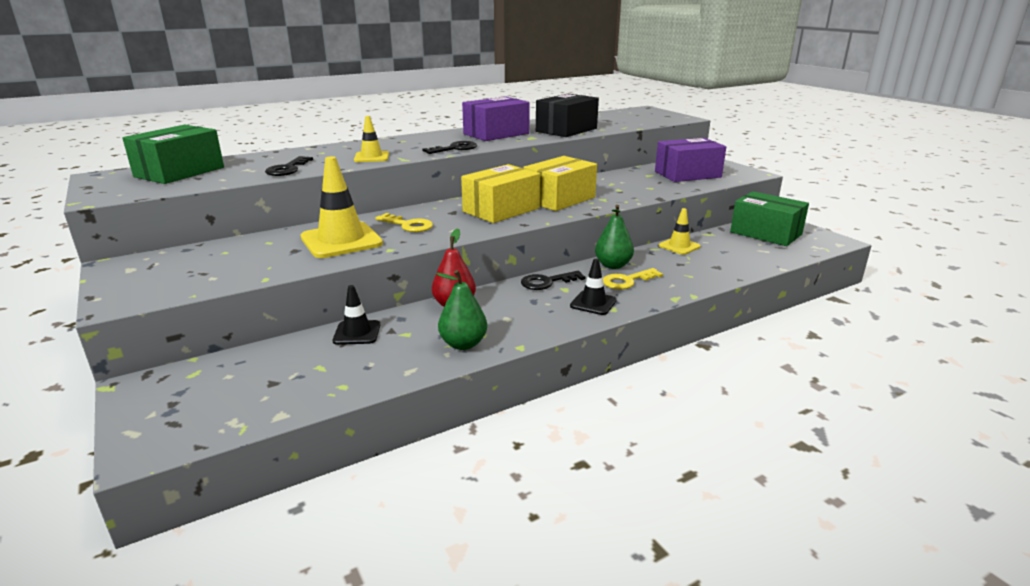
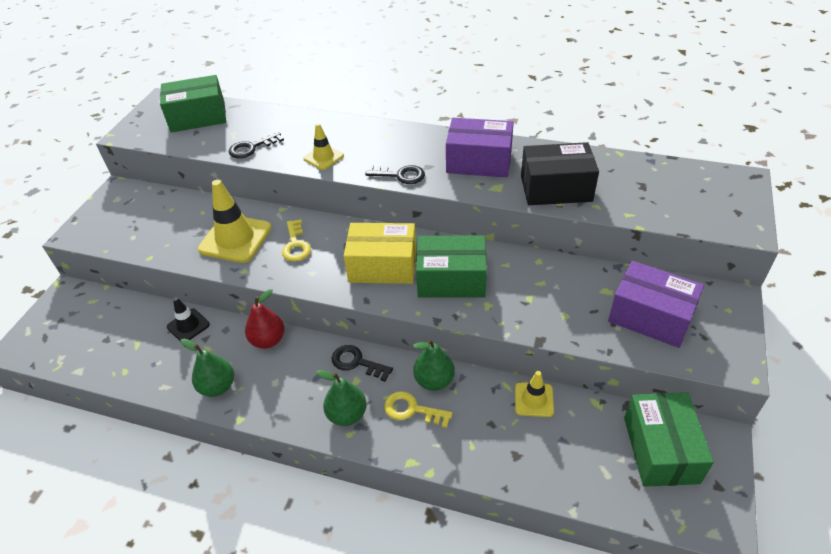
camera: 50 degrees right, 20 degrees up
yellow box [523,156,597,211] -> green box [416,235,487,298]
black traffic cone [570,259,617,315] -> green pear [316,370,367,426]

